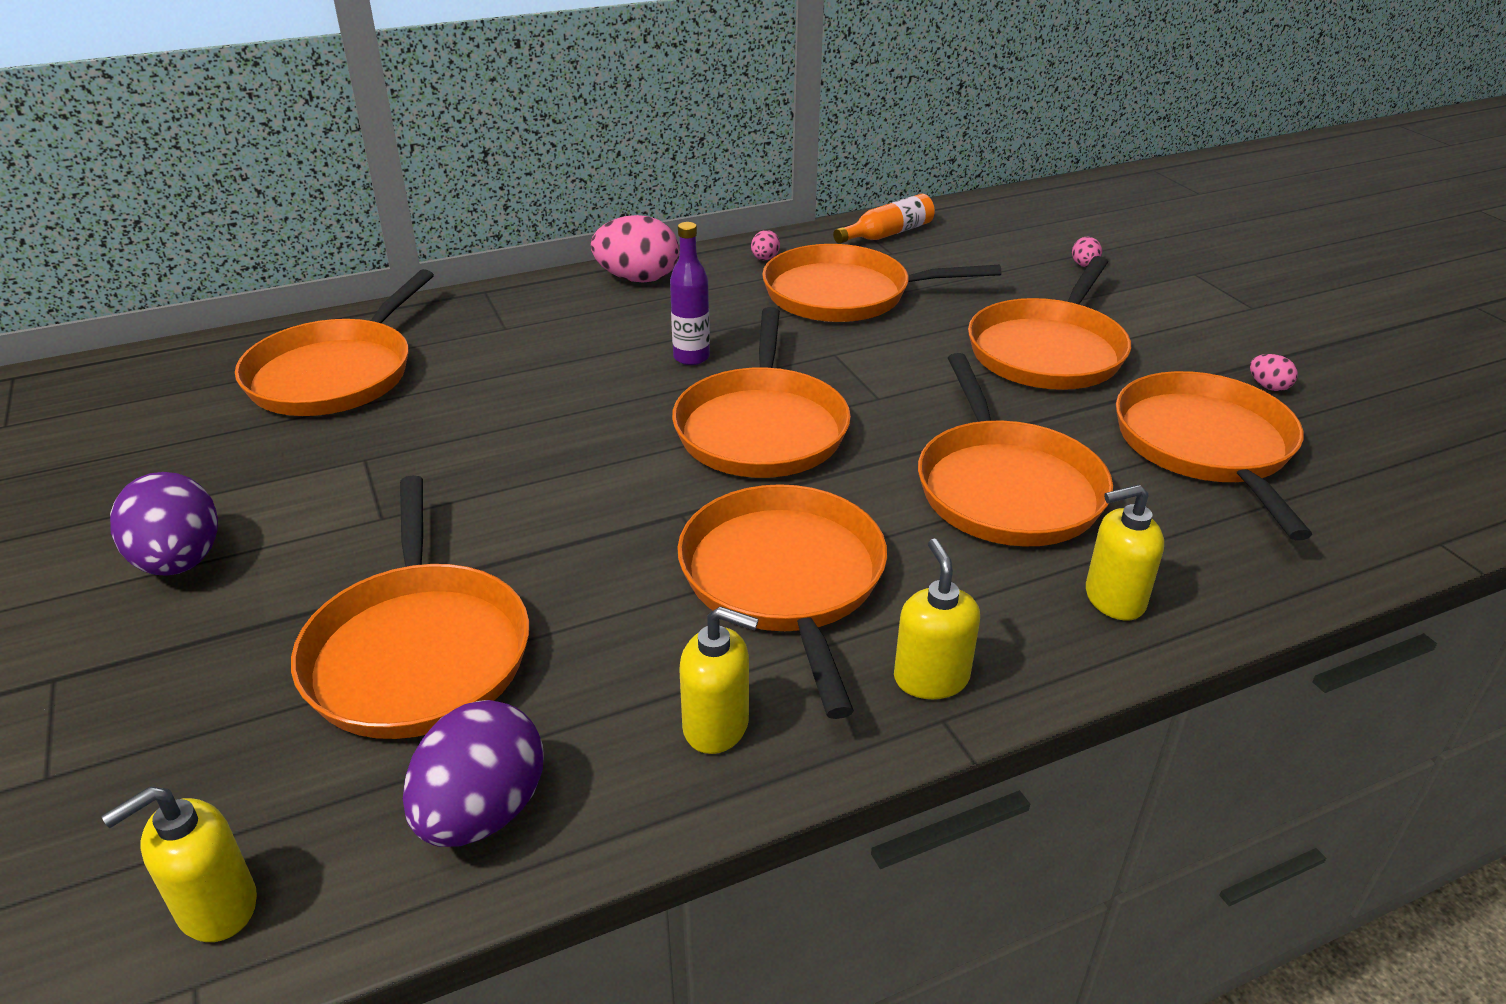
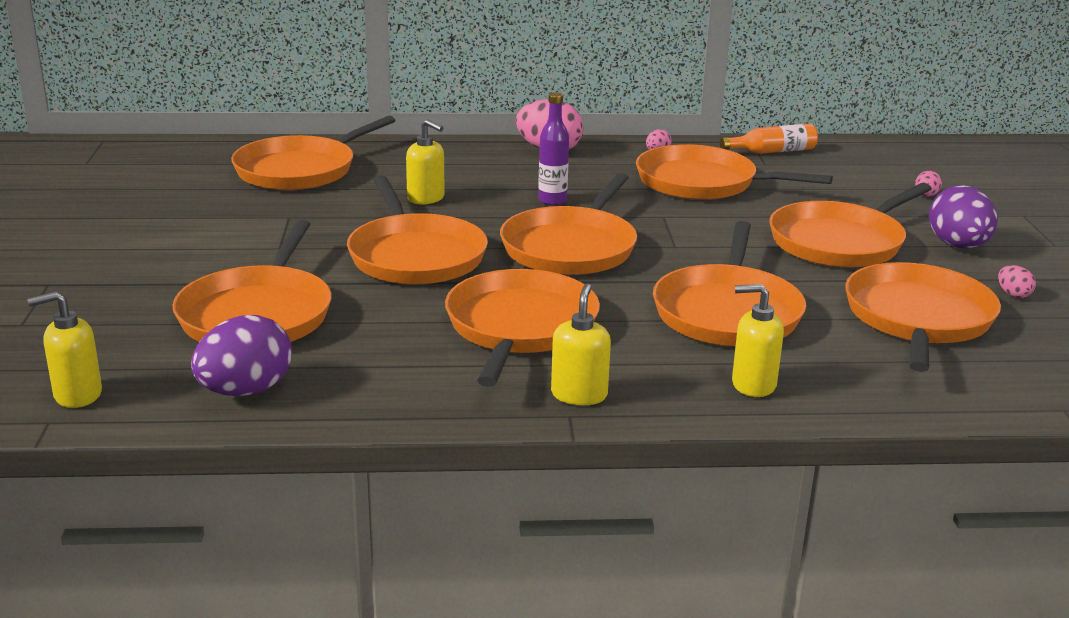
camera: 20 degrees right, 10 degrees down
purple egg [110,472,218,576] -> purple egg moved to [929,185,998,249]
yellow soap dispenser [679,606,759,754] -> yellow soap dispenser moved to [406,119,445,205]
none -> orange pan [347,176,488,285]

